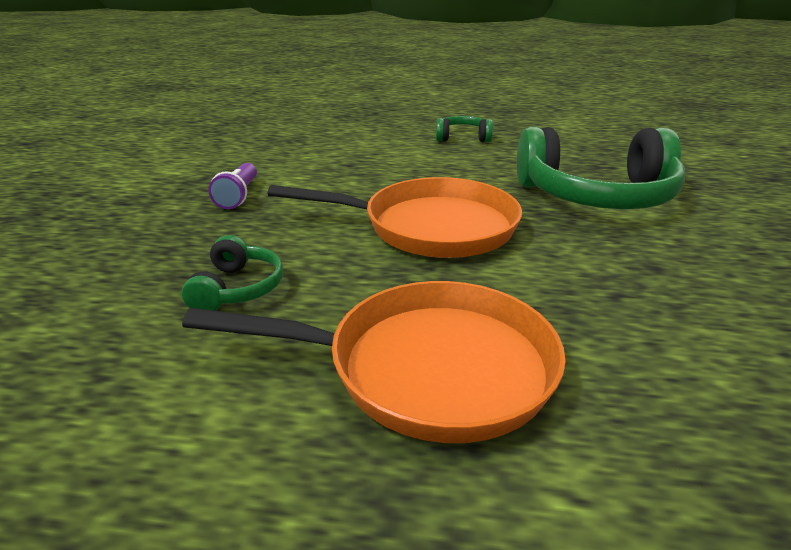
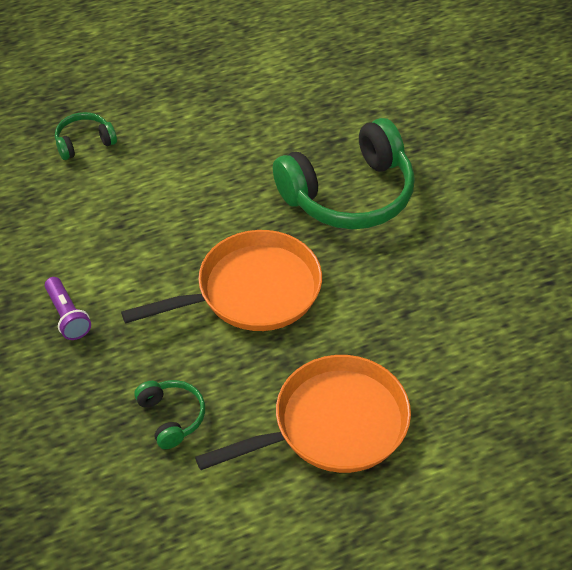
camera: 30 degrees left, 20 degrees up
green headphones [436,116,493,142] -> green headphones moved to [55,112,117,160]

